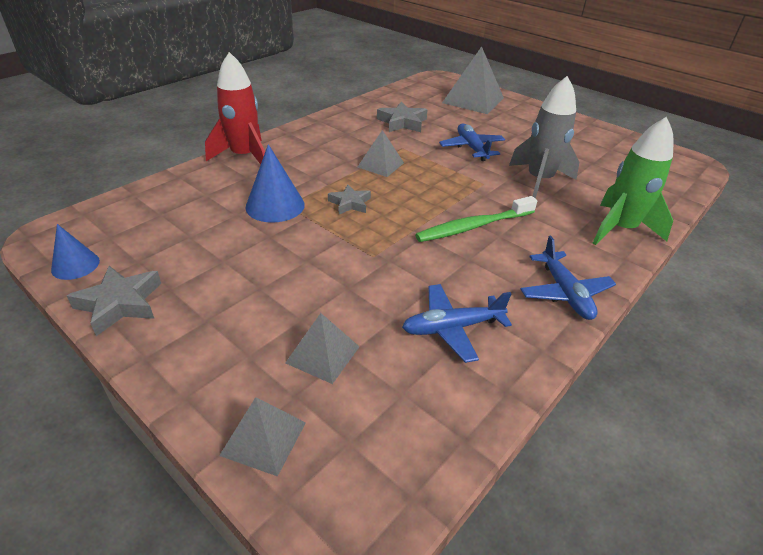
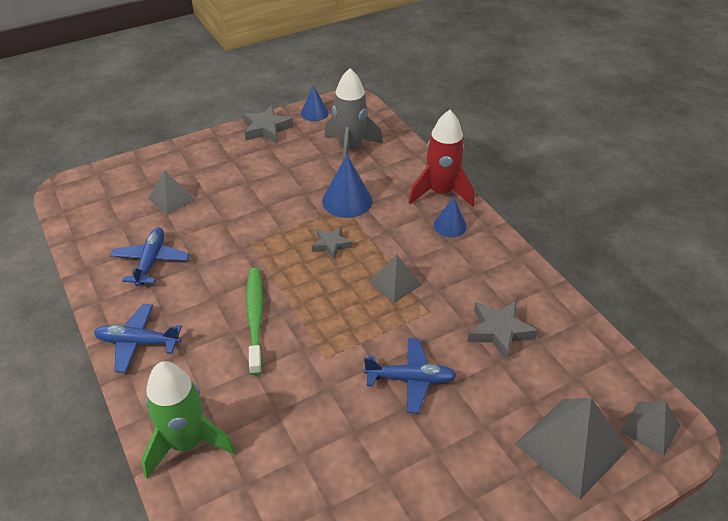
camera: 110 degrees right, 5 degrees up
grey pyramid [219,397,306,477] -> grey pyramid moved to [621,401,680,457]
grey rocket [509,76,579,199] -> grey rocket moved to [324,68,383,162]
none -> blue cone [434,197,467,237]

